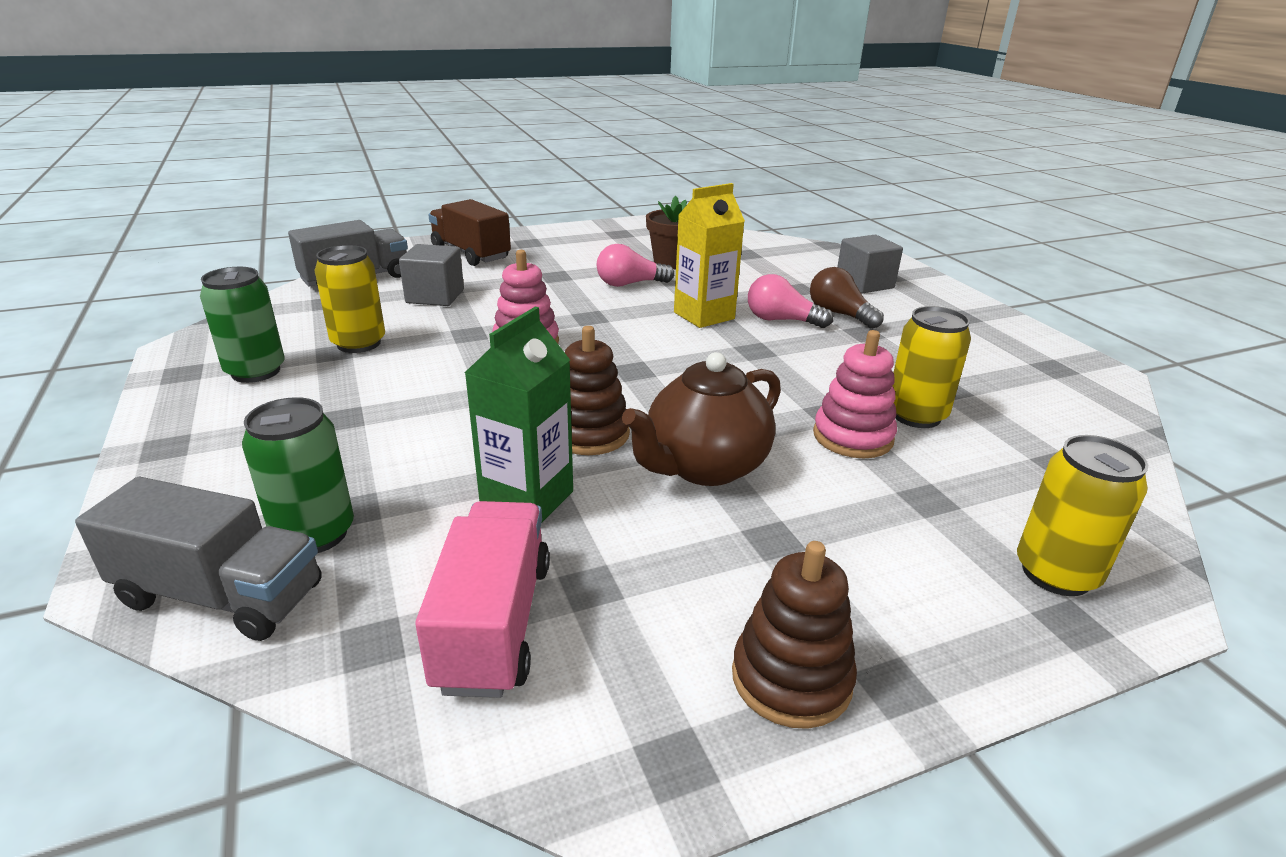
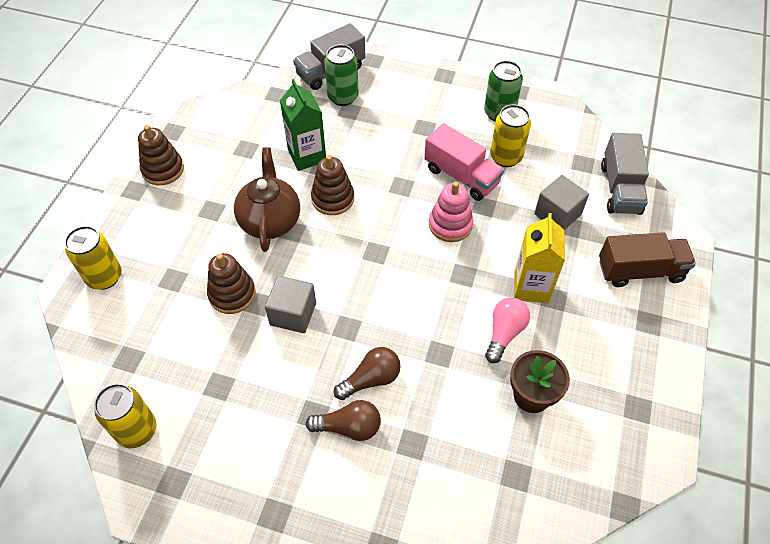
camera: 130 degrees right, 25 degrees up
pink truck [415,501,550,698] -> pink truck moved to [424,123,504,201]
yellow carton [674,183,745,328] -> yellow carton moved to [514,213,565,303]
pink light bulb [748,274,833,328] -> brown light bulb [334,347,401,400]
pink stacking toy [813,330,897,458] -> brown stacking toy [207,253,256,314]
grey cube [837,235,903,293] -> grey cube moved to [265,276,316,333]
yellow can [892,306,971,428] -> yellow can moved to [94,383,157,448]

